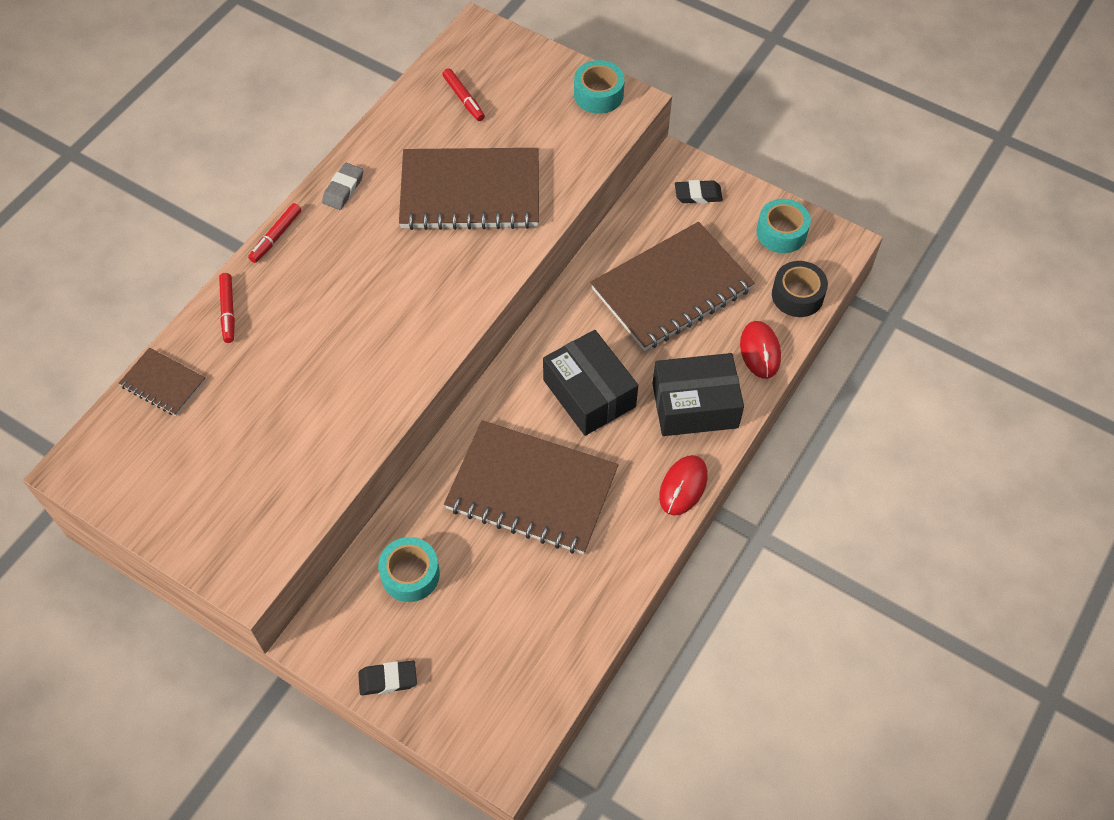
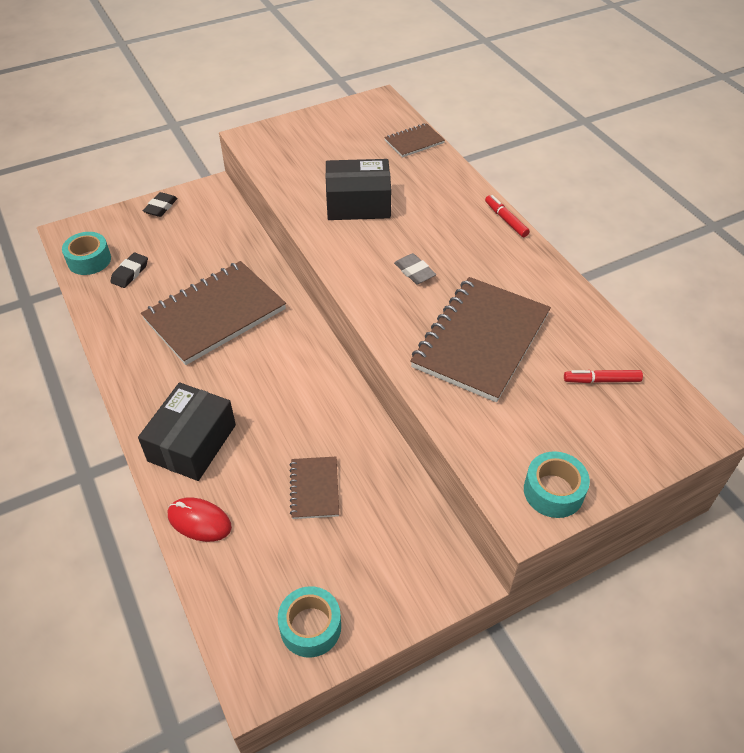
camera: 120 degrees right, 10 degrees down
red marker [219,273,235,343] -> none
grey eraser [322,163,363,210] -> grey eraser moved to [394,253,436,284]
turquoise tape [378,537,440,602] -> turquoise tape moved to [62,232,111,275]
black box [543,330,638,436] -> black box moved to [326,159,391,220]
brown notebook [590,222,755,351] -> brown notebook [290,456,339,519], size x0.48
red mouse [659,455,708,515] -> none
black eraser [675,180,723,204] -> black eraser moved to [110,253,148,288]
black tape [772,261,828,317] -> none

